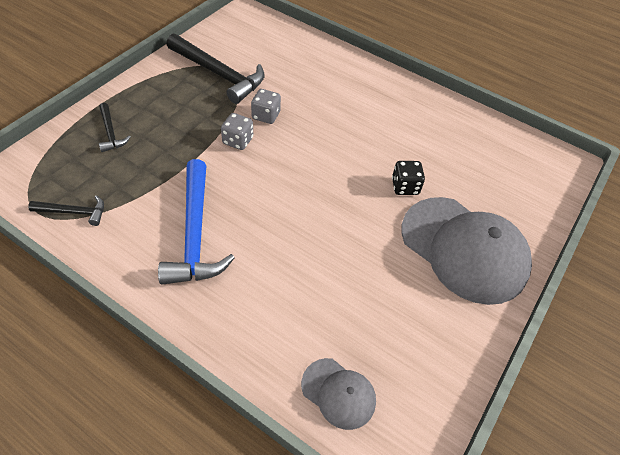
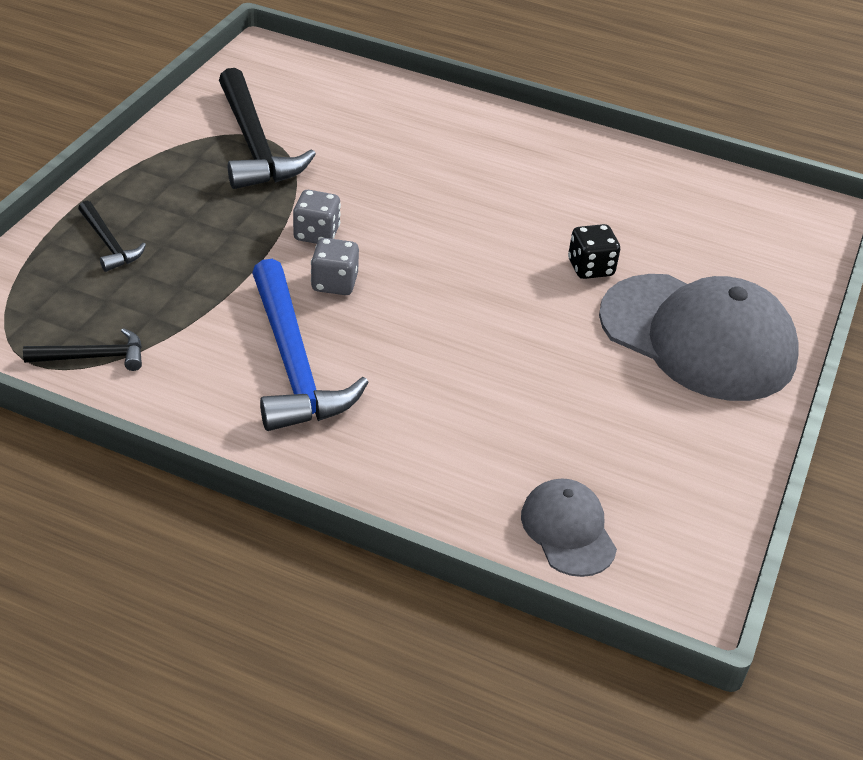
camera: 10 degrees left, 10 degrees down
black hammer [167,33,265,104] -> black hammer turned 45 degrees clockwise [219,68,316,189]
grey dice [251,89,281,124] -> grey dice moved to [311,238,359,295]
grey cap [301,358,376,430] -> grey cap turned 135 degrees counterclockwise [521,478,617,577]

